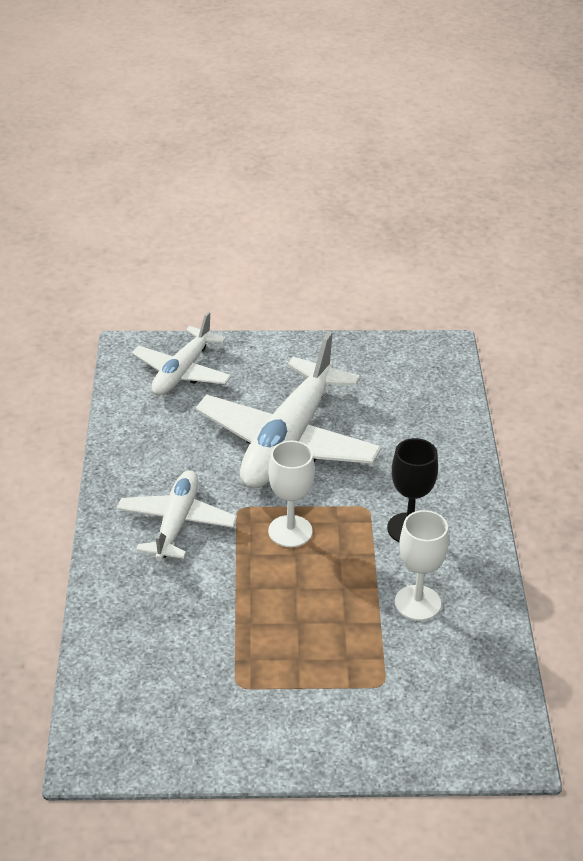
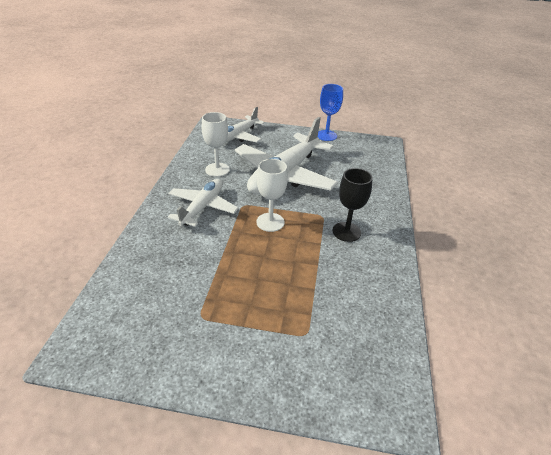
camera: 10 degrees right, 0 degrees up
white goblet [395,510,449,621] -> white goblet moved to [201,112,230,177]
none -> blue goblet [318,84,343,141]

